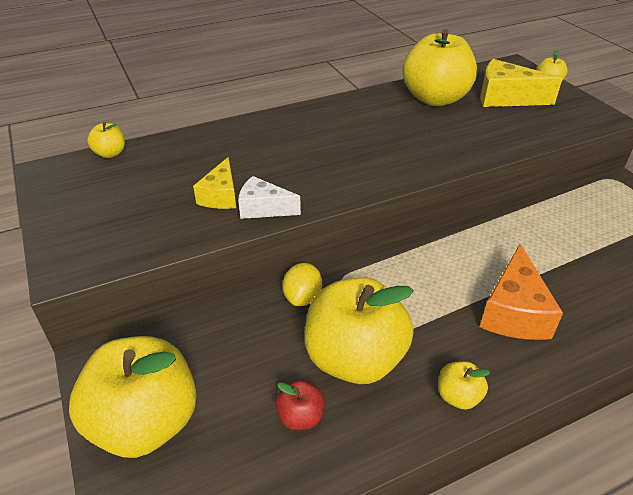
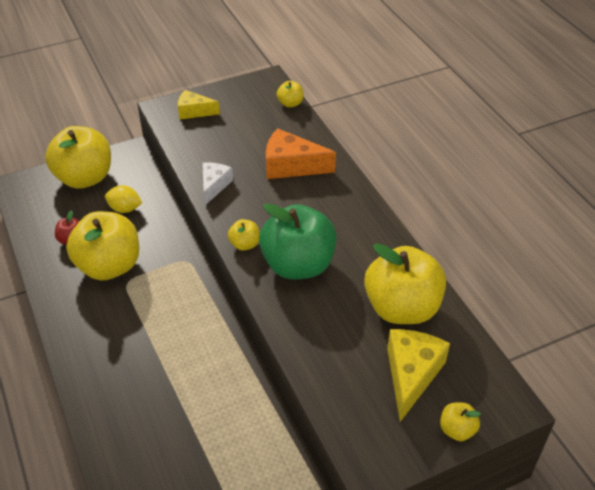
camera: 90 degrees right, 5 degrees up
yellow cheese [193,157,236,209] -> yellow cheese moved to [178,90,220,119]
yellow lemon [283,263,322,306] -> yellow lemon moved to [105,185,142,213]
yellow apple [438,361,490,410] -> yellow apple moved to [228,219,260,251]
orange cheese [480,244,563,340] -> orange cheese moved to [266,128,336,179]
none -> green apple [259,203,336,279]

